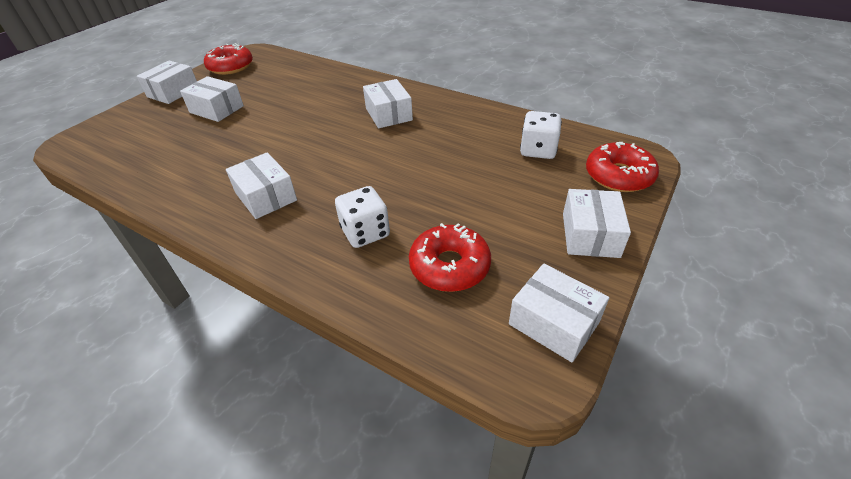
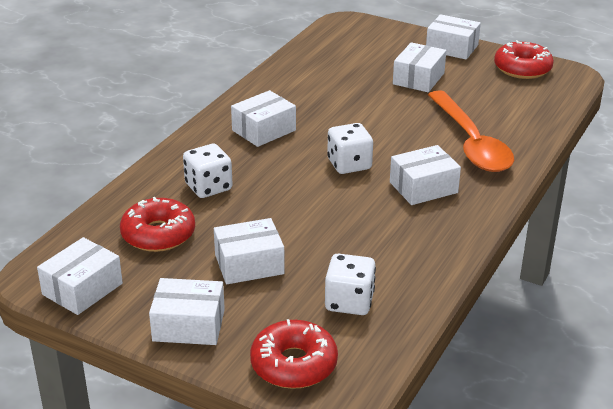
camera: 85 degrees right, 10 degrees down
none -> white box [214,218,285,284]
none -> white dice [327,123,373,174]
none -> orange spoon [428,90,514,172]

